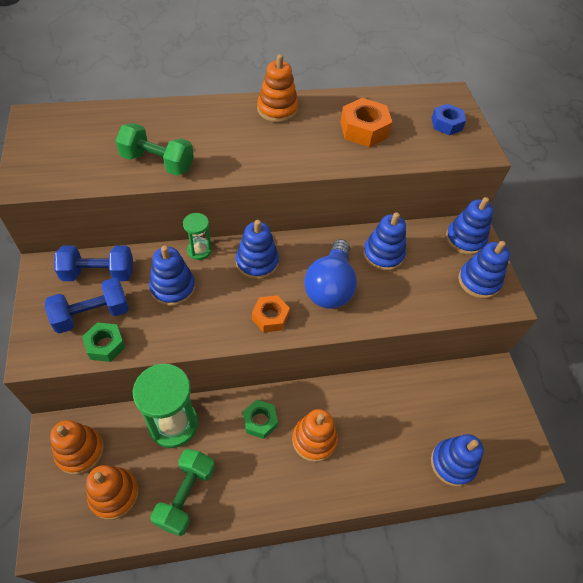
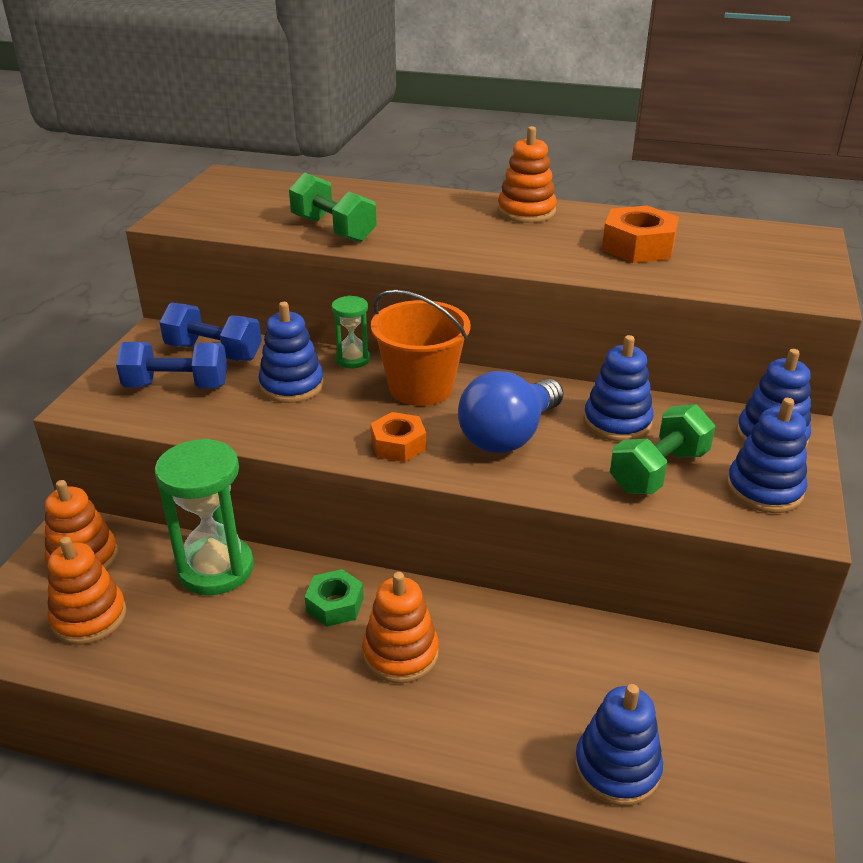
camera: 30 degrees right, 20 degrees down
green nut [82,322,125,362] -> none
green dumbbell [150,449,215,536] -> green dumbbell moved to [610,404,716,494]
blue stacking toy [236,220,279,280] -> orange bucket [371,290,471,406]
blue nut [432,104,466,135] -> none

